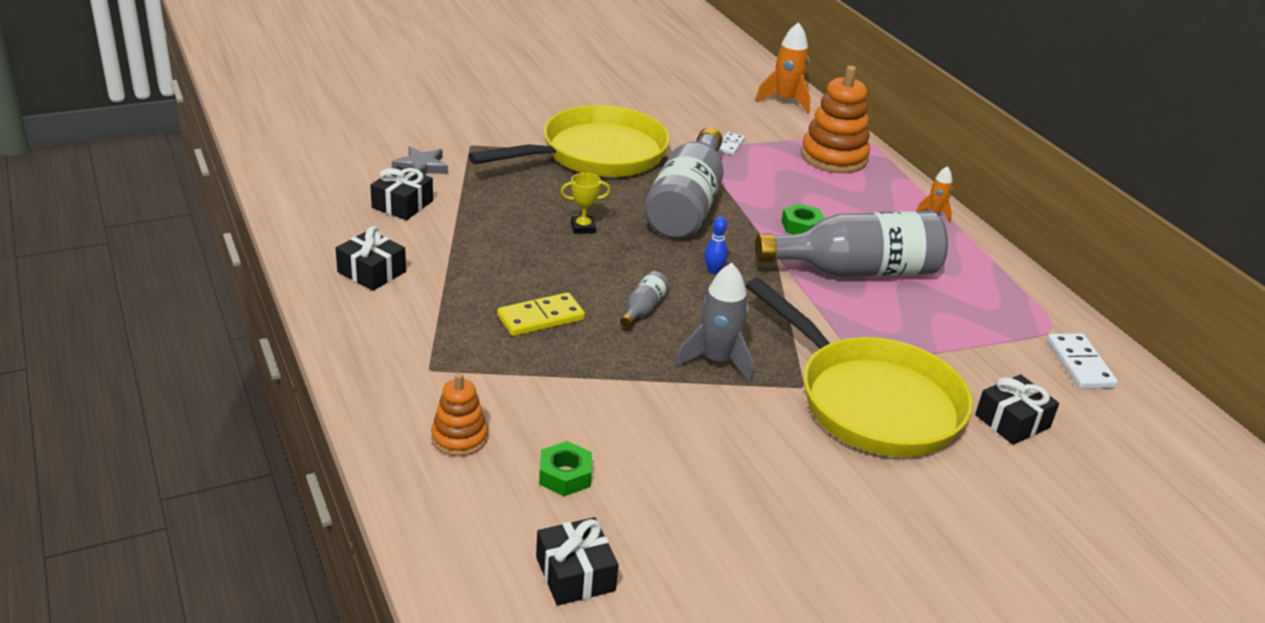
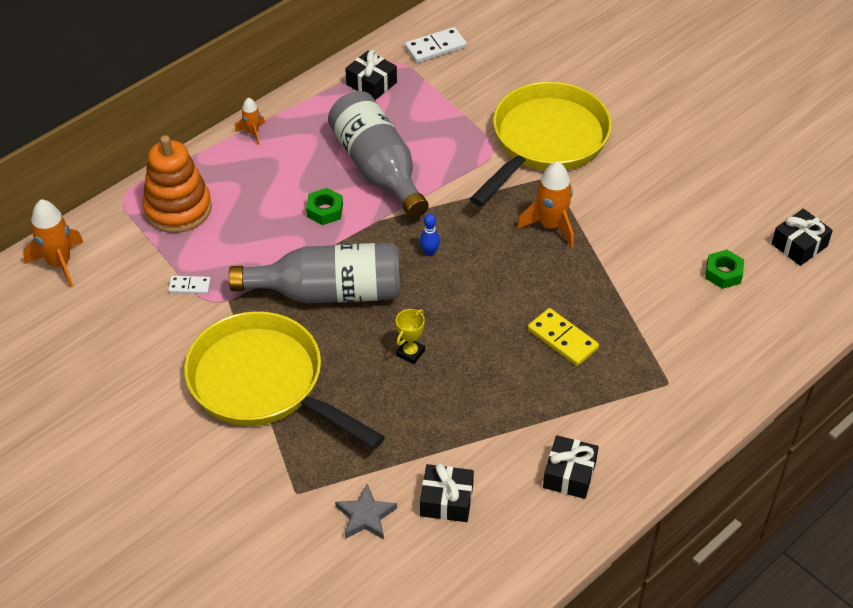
camera: 105 degrees left, 15 degrees up
orange stacking toy [431,373,488,456] -> none
yellow trophy [560,173,611,234] -> yellow trophy turned 60 degrees clockwise [396,309,425,364]
grey bottle [620,271,669,328] -> none
grey rocket [675,263,754,383] -> orange rocket [517,161,574,248]
black gift [975,374,1059,445] -> black gift moved to [345,50,397,100]

